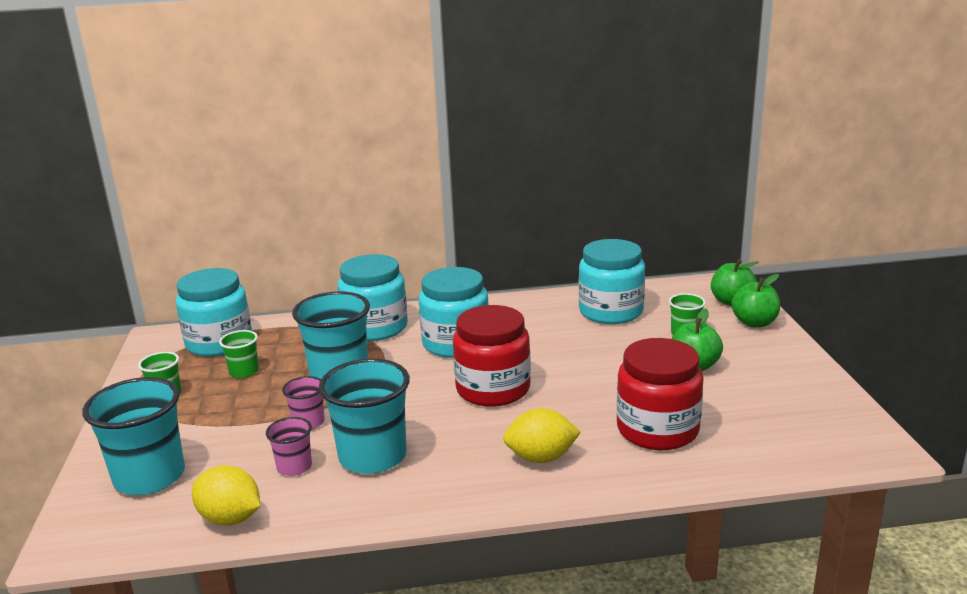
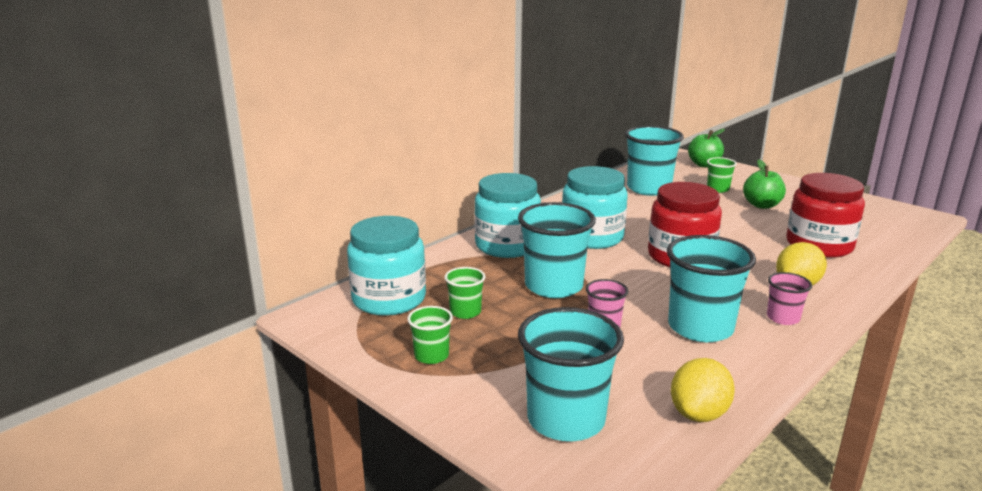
camera: 40 degrees left, 0 degrees up
yellow lemon [192,465,260,525] -> yellow lemon turned 45 degrees counterclockwise [671,358,735,422]
pink cup [266,417,312,476] -> pink cup moved to [767,272,812,325]
turquoise jar [578,239,645,324] -> turquoise cup [625,126,684,196]
green apple [731,274,780,327] -> none

